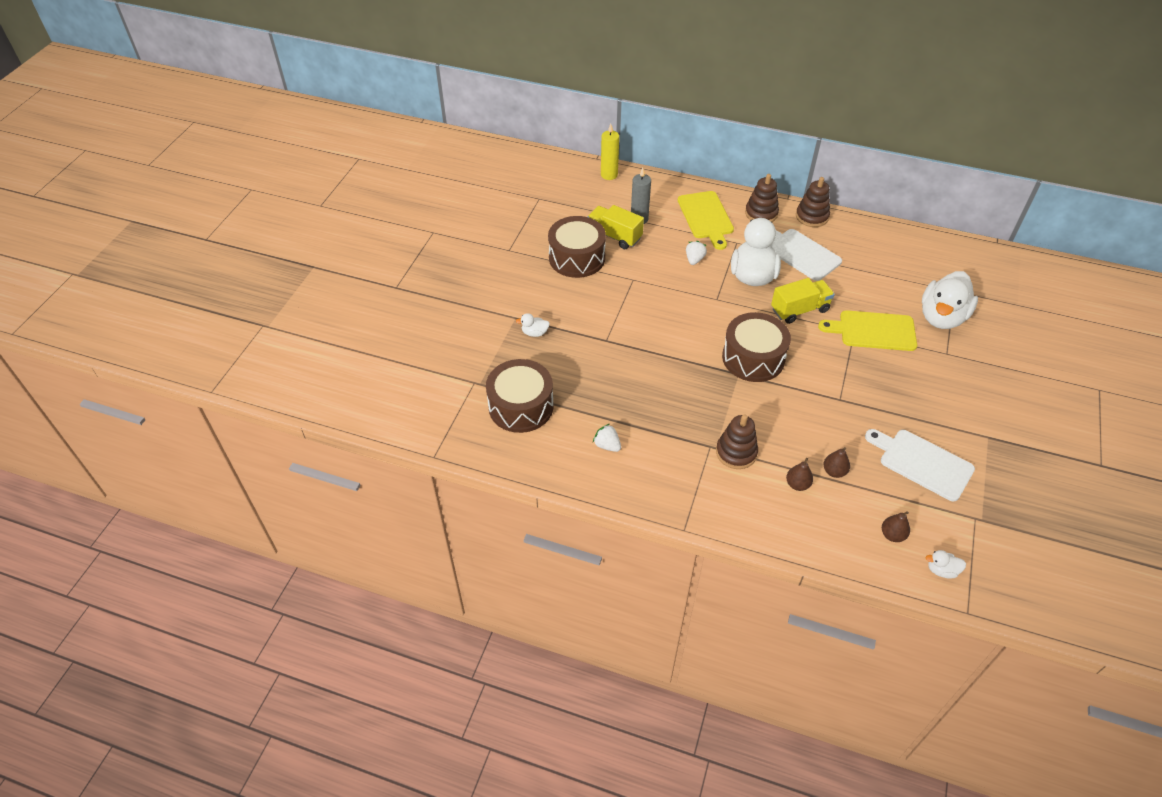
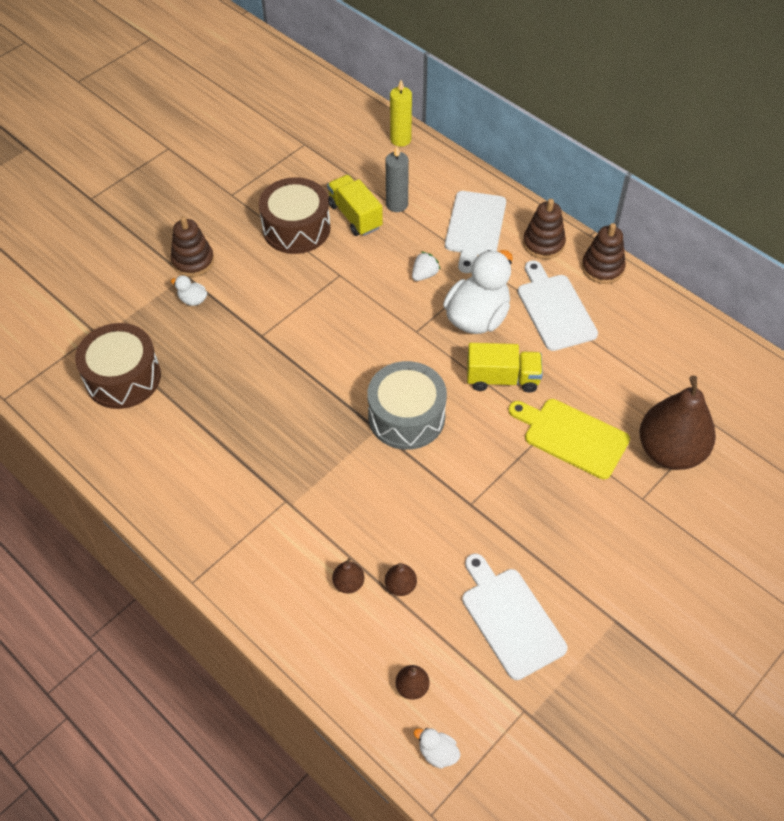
camera: 25 degrees right, 5 degrees up
white strawberry [593,424,621,452] -> none
yellow cutting board [678,191,734,250] -> white cutting board [445,191,506,273]
brown stacking toy [716,414,758,469] -> brown stacking toy moved to [171,216,214,277]
brown drum [722,312,791,382] -> grey drum [367,361,447,450]
white duck [922,271,978,329] -> brown pear [639,376,716,470]

